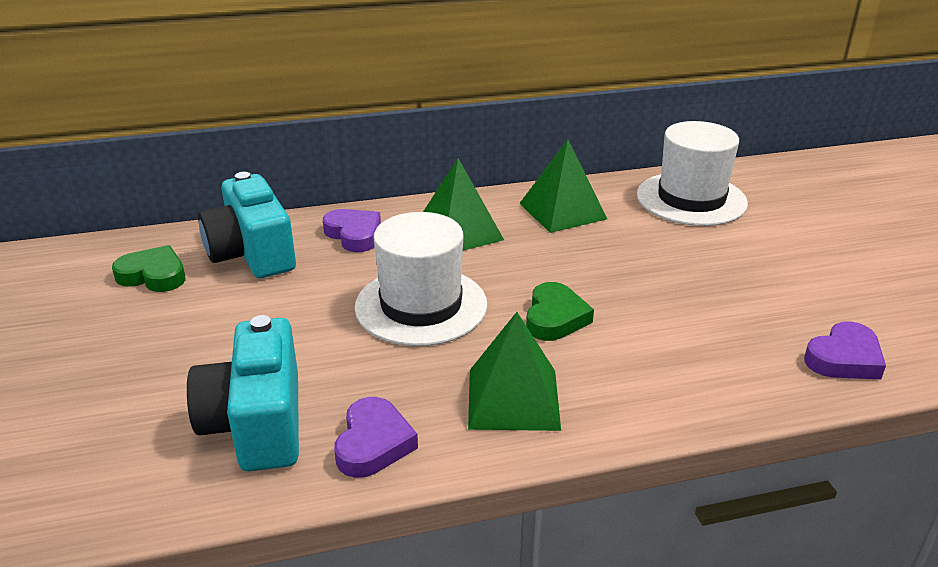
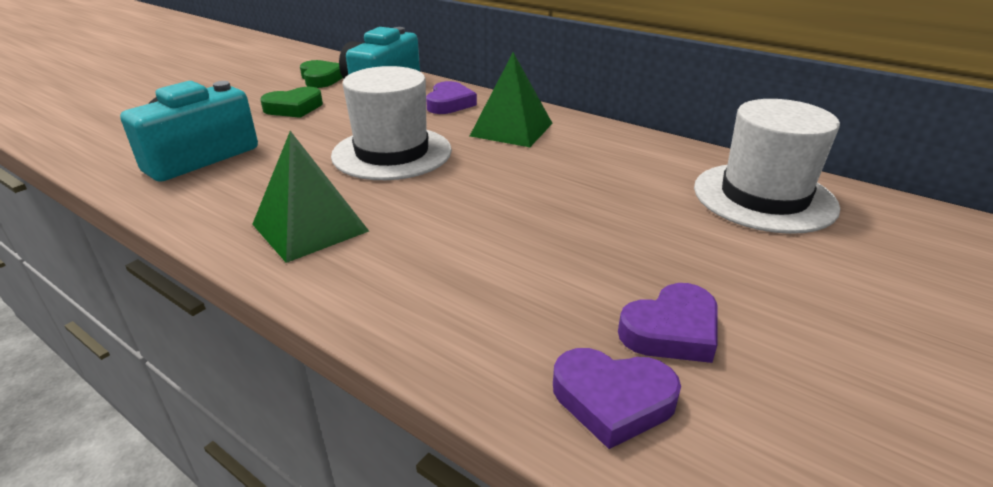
camera: 50 degrees right, 0 degrees up
purple heart [334,397,418,478] -> purple heart moved to [618,283,717,363]
green pyramid [519,139,607,233] -> none
green heart [526,282,594,341] -> green heart moved to [260,87,323,118]

